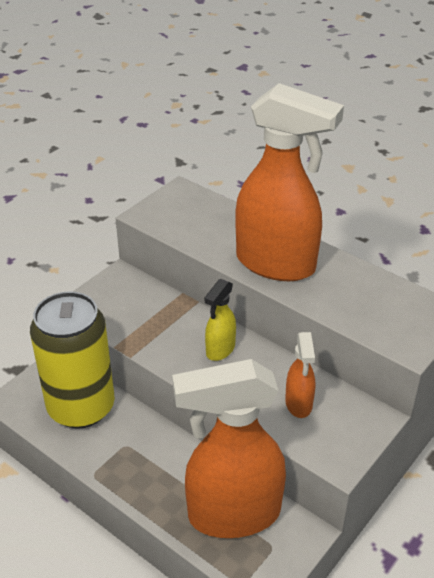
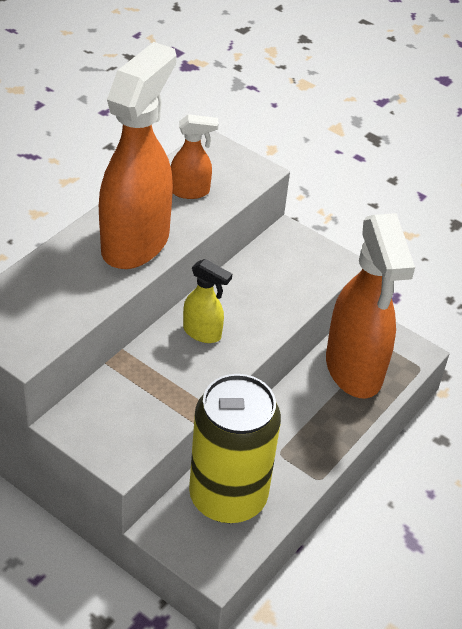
camera: 95 degrees left, 5 degrees up
orange spray bottle [285,332,315,418] -> orange spray bottle moved to [171,114,219,199]

